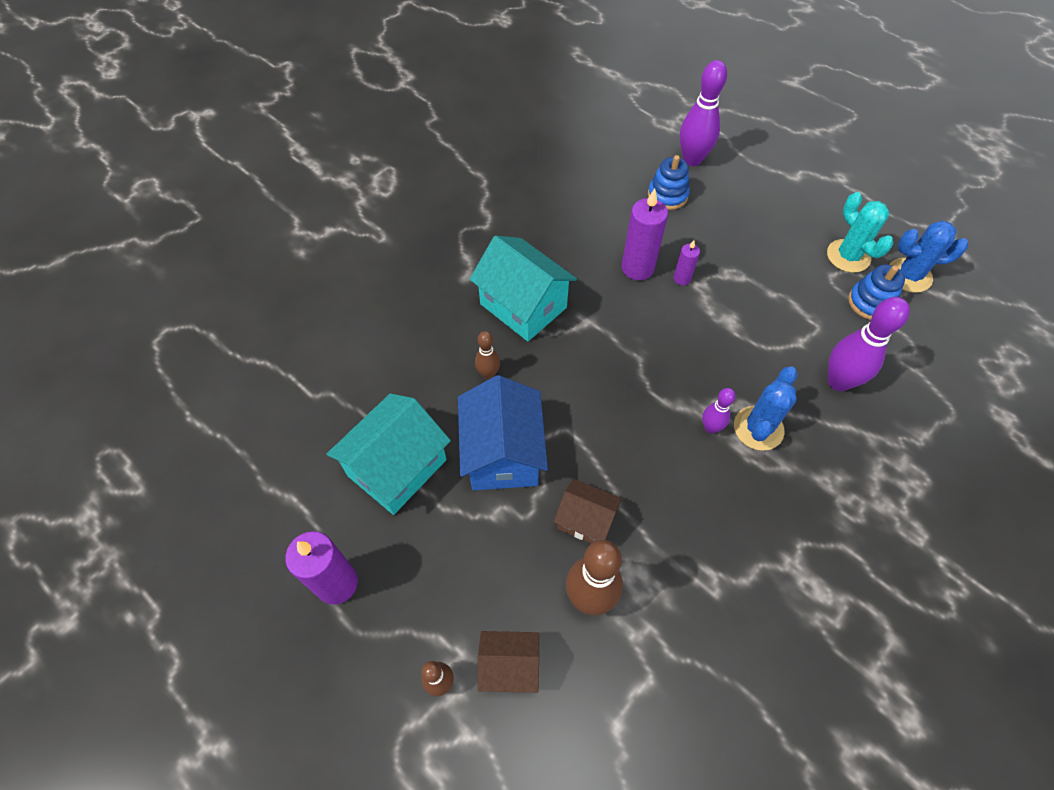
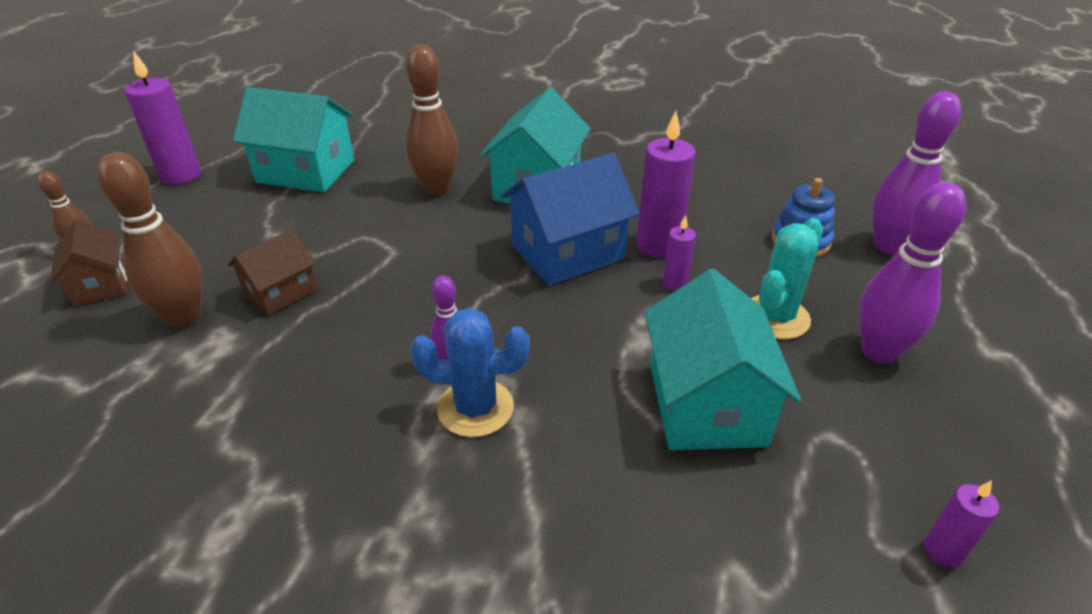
camera: 65 degrees right, 20 degrees down
blue house [458,375,548,490] -> blue house moved to [501,153,640,286]
brown bowling pin [475,331,500,379] -> brown bowling pin [406,45,458,196], size x1.83
brown house [554,479,622,543] -> brown house turned 45 degrees clockwise [228,229,317,315]
turquoise cactus [827,192,893,273] -> turquoise cactus moved to [751,218,823,339]
purple bowling pin [828,297,910,391] -> purple bowling pin moved to [859,182,967,363]
blue stacking toy [848,265,905,320] -> none
blue cactus [889,220,968,293] -> purple candle [924,480,999,568]
none -> turquoise house [645,269,801,450]

